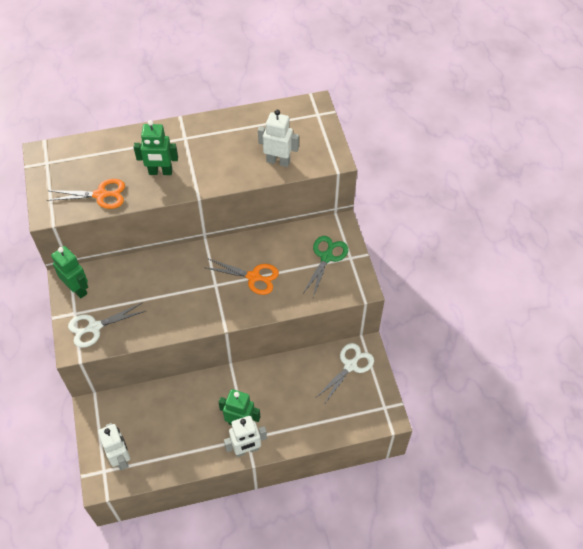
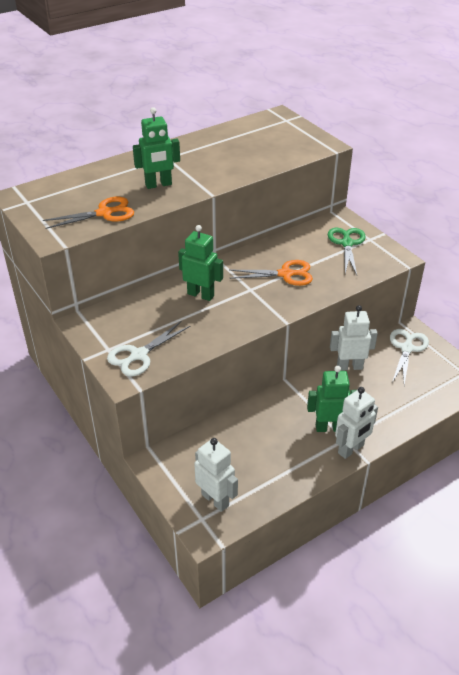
camera: 20 degrees left, 15 degrees down
green robot [51,246,88,299] -> green robot moved to [178,225,223,301]
white robot [258,110,299,167] -> white robot moved to [330,305,378,371]

